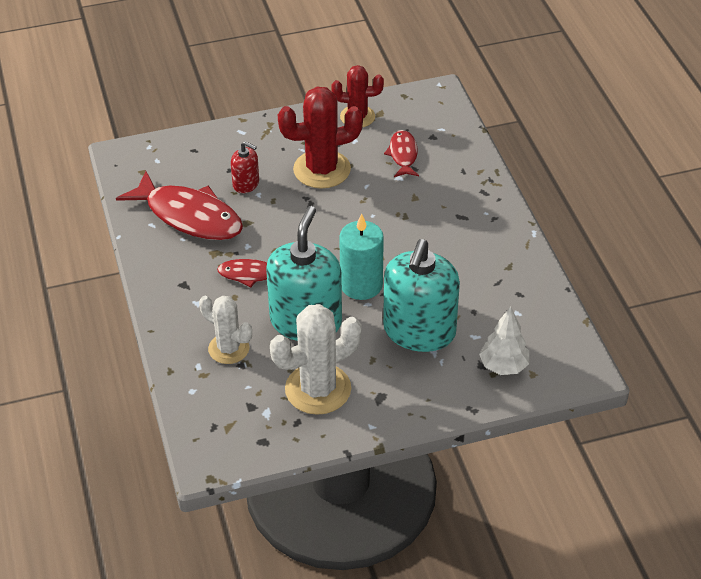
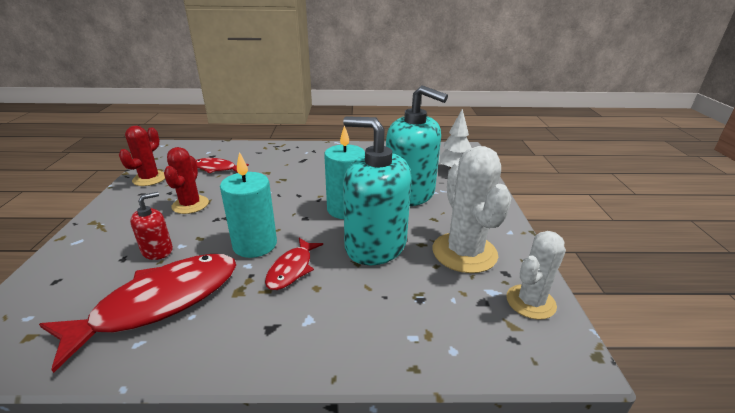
camera: 75 degrees left, 15 degrees down
white cactus [199,296,252,364] -> white cactus moved to [506,231,566,320]
red cactus [278,87,363,189] -> red cactus [164,147,209,214], size x0.64
none -> turquoise candle [220,152,277,258]

